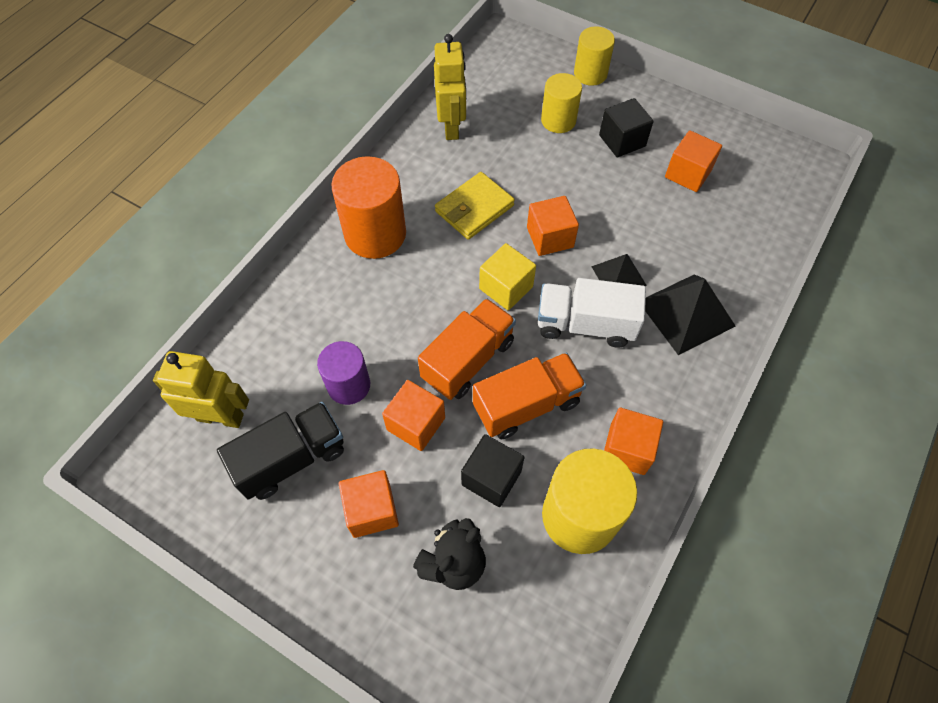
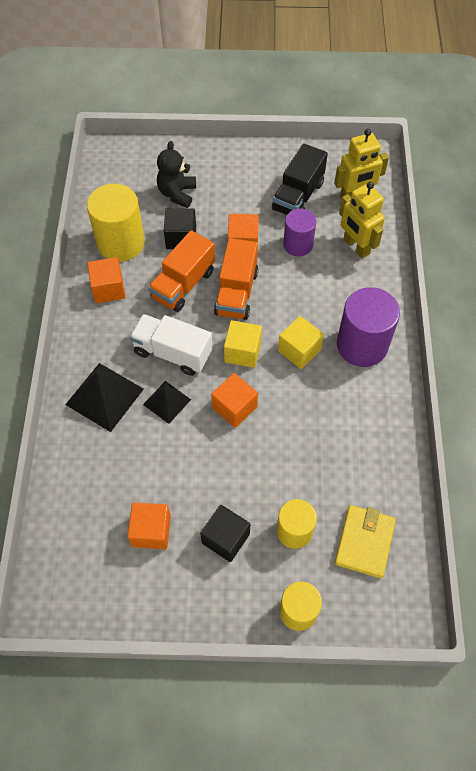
camera: 150 degrees right, 0 degrees up
orange cylinder [331,156,406,259] -> purple cylinder [337,287,400,367]
orange cube [339,470,399,538] -> none
yellow robot [434,34,466,140] -> yellow robot moved to [339,182,385,258]
yellow wallet [435,172,515,240] -> yellow wallet moved to [335,505,396,578]
white truck [538,278,646,348] -> white truck turned 135 degrees counterclockwise [130,314,213,376]
none -> yellow cube [278,316,324,369]

